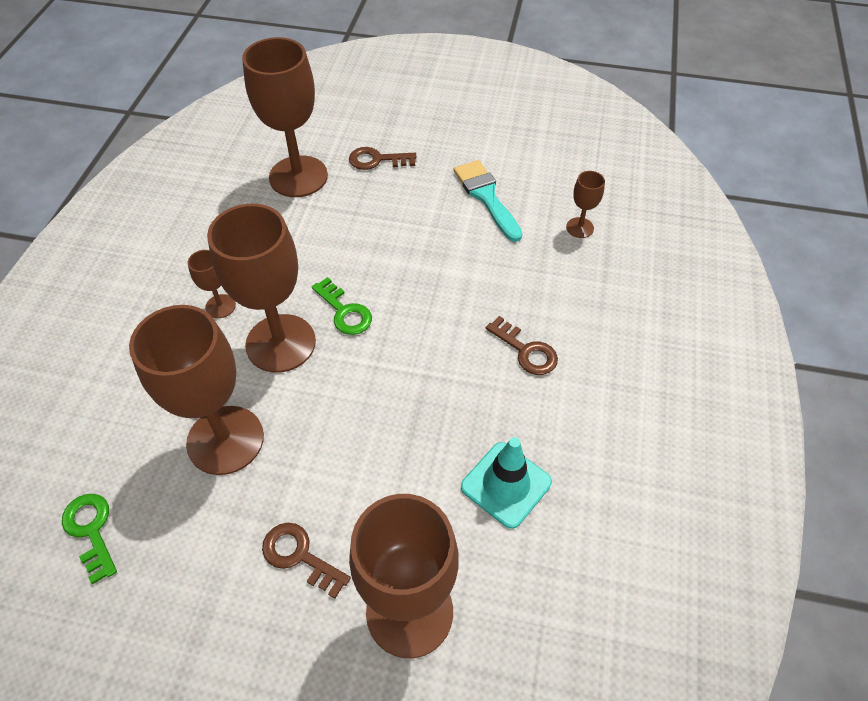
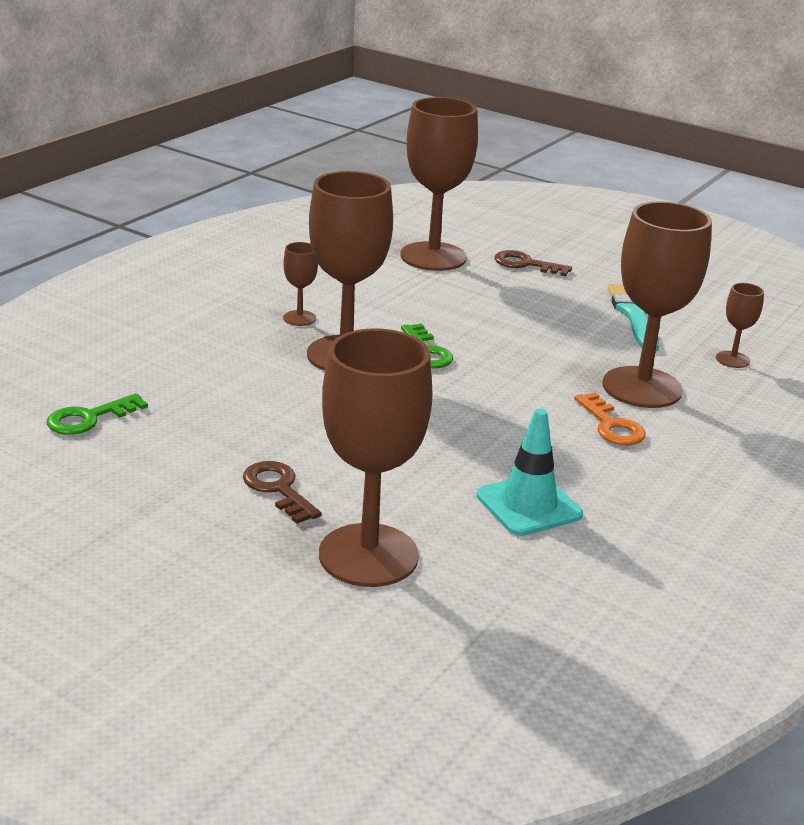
camera: 20 degrees right, 25 degrees down
green key [62,494,117,584] -> green key turned 120 degrees counterclockwise [47,393,148,435]
brown goblet [129,305,264,475] -> brown goblet moved to [602,201,712,408]
brown key [486,316,558,375] -> orange key [574,392,646,445]

